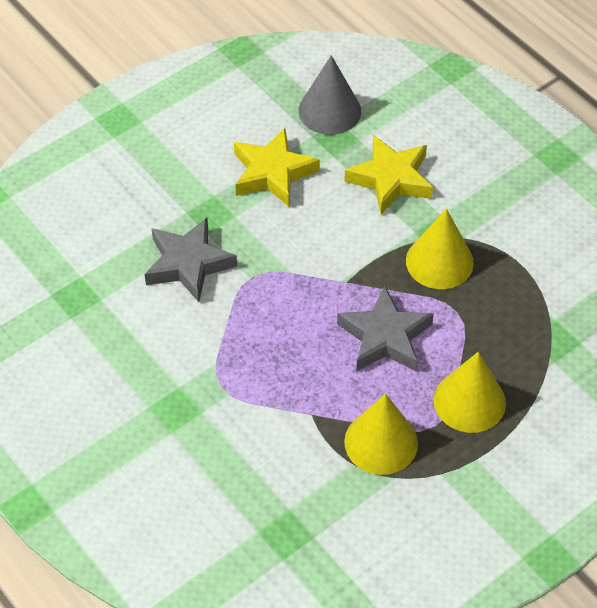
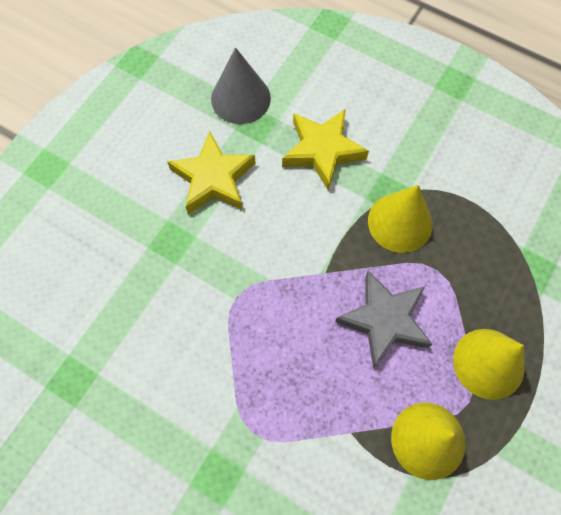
camera: 20 degrees left, 15 degrees up
grey star [145,218,237,302] -> none

